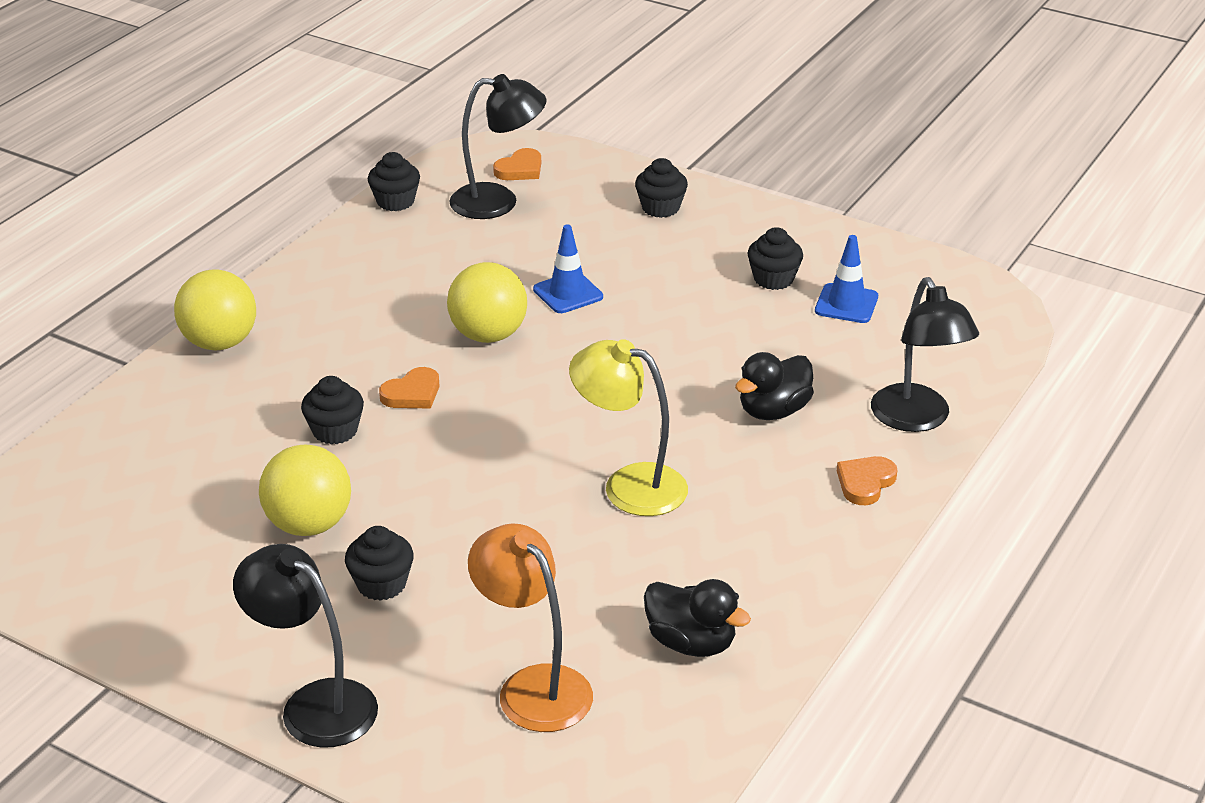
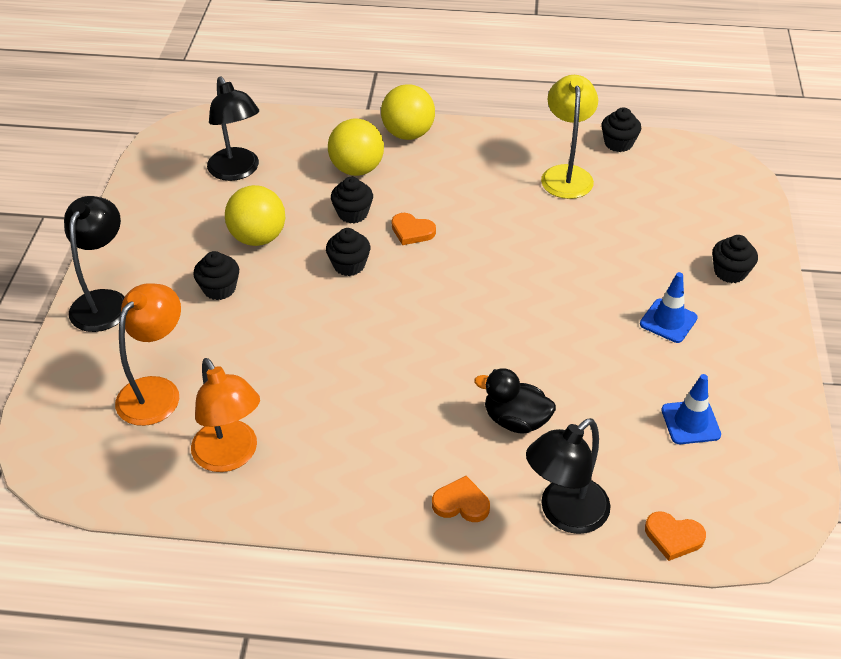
camera: 65 degrees right, 10 degrees up
yellow ball [447,262,527,343] -> yellow ball moved to [328,119,384,176]
black lamp [449,74,547,219] -> black lamp moved to [207,77,259,181]
orange heart [493,148,541,180] -> orange heart moved to [645,511,706,561]
blue traffic cone [533,224,603,313] -> blue traffic cone moved to [640,272,698,343]
yellow lamp [569,339,688,516] -> yellow lamp moved to [541,75,598,199]
black duck [644,579,751,657] -> orange lamp [191,358,260,472]
black cupcake [747,227,803,290] -> black cupcake moved to [326,228,370,276]

